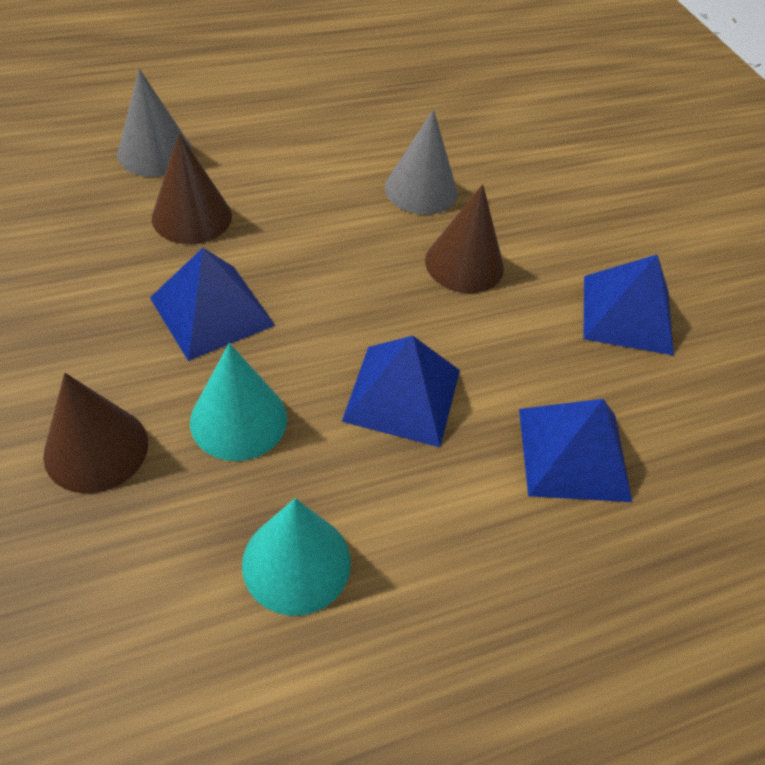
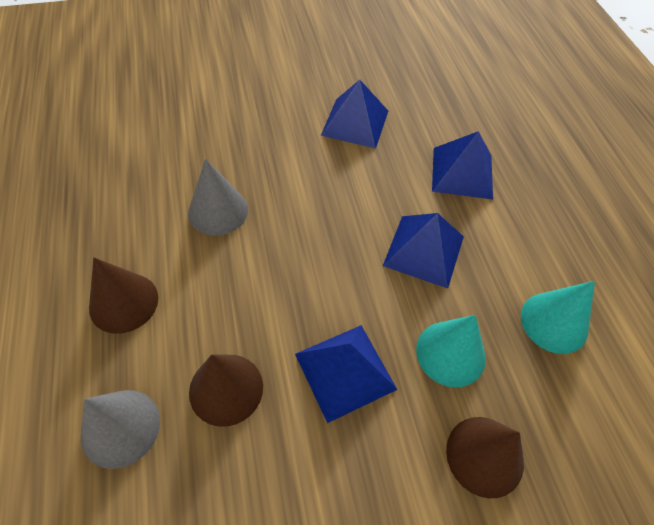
camera: 80 degrees left, 5 degrees up
brown cone [425,184,504,293] -> brown cone moved to [89,258,158,334]

